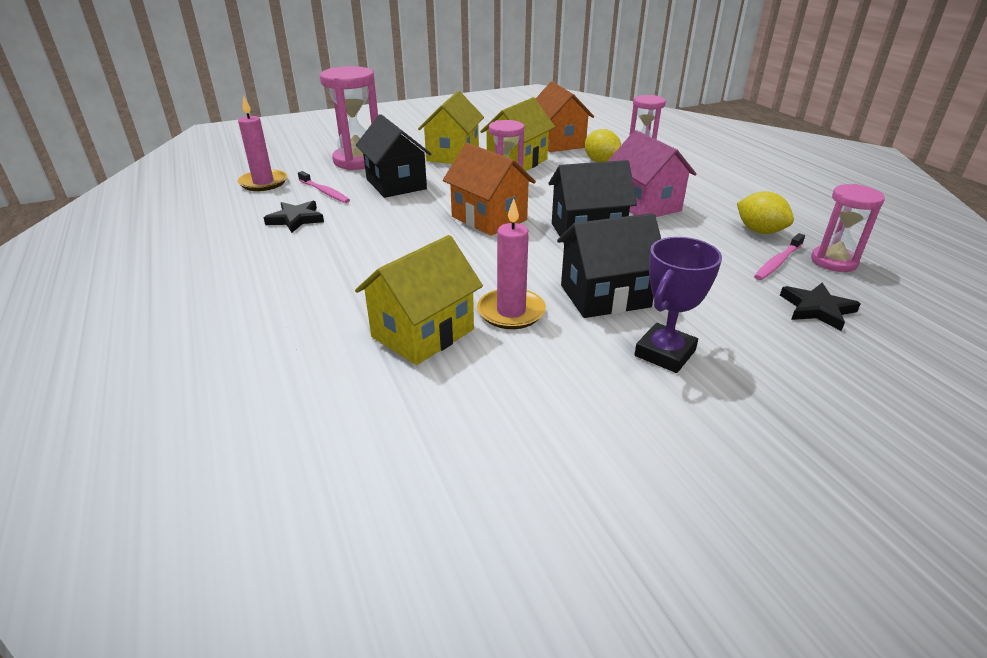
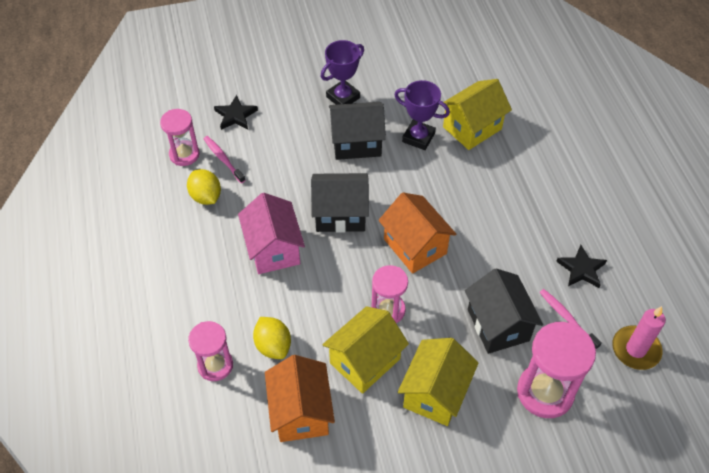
camera: 170 degrees left, 20 degrees up
pink candle [477,198,546,329] -> purple trophy [394,80,450,150]
pink toothbrush [754,233,805,280] -> pink toothbrush turned 90 degrees counterclockwise [204,136,245,183]

